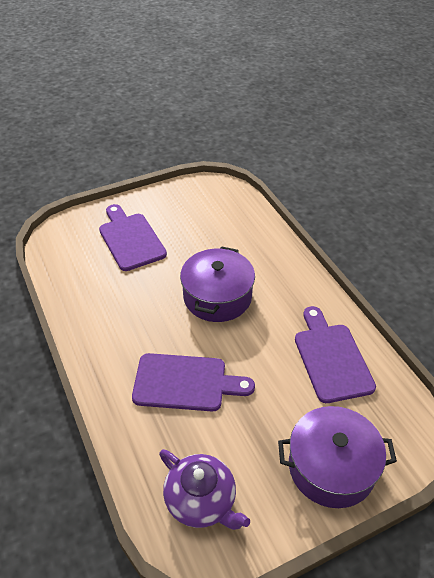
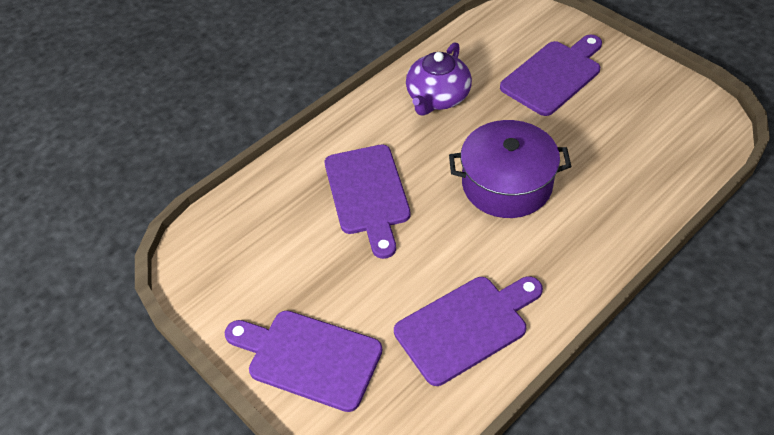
camera: 75 degrees right, 5 degrees up
purple teapot [159,449,250,530] -> purple teapot moved to [406,42,472,116]
purple pot [278,406,397,508] -> purple cutting board [225,310,382,412]

